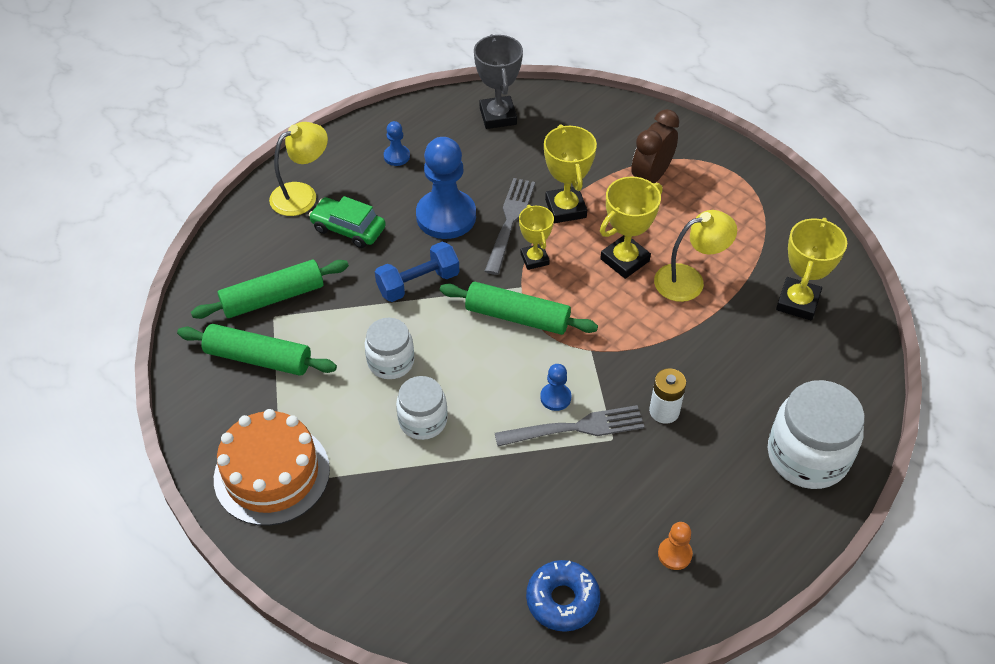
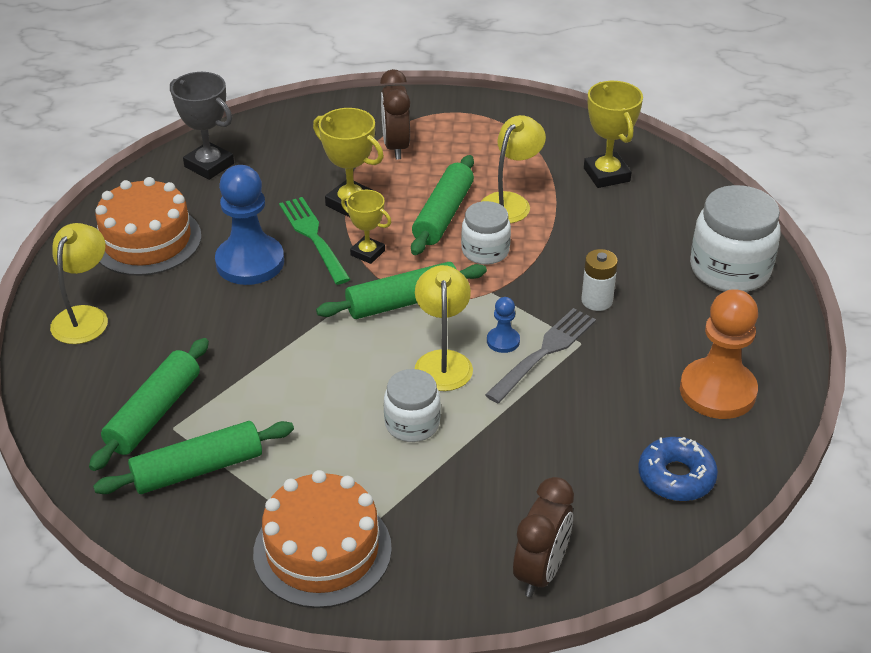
camera: 40 degrees left, 10 degrees down
green car [309,196,386,248] -> none
white jar [365,318,414,379] -> white jar moved to [461,201,511,265]
blue dumbbell [375,242,459,302] -> none
blue pawn [384,121,410,166] -> orange cake [95,177,201,276]
grey fork [485,178,535,275] -> green fork [279,197,351,285]
yellow trophy [600,177,663,279] -> green rolling pin [411,155,474,255]
orange pawn [658,522,693,570] -> orange pawn [680,289,758,419], size x2.19
none -> yellow lamp [415,265,473,391]
none -> brown clock [513,477,574,597]

